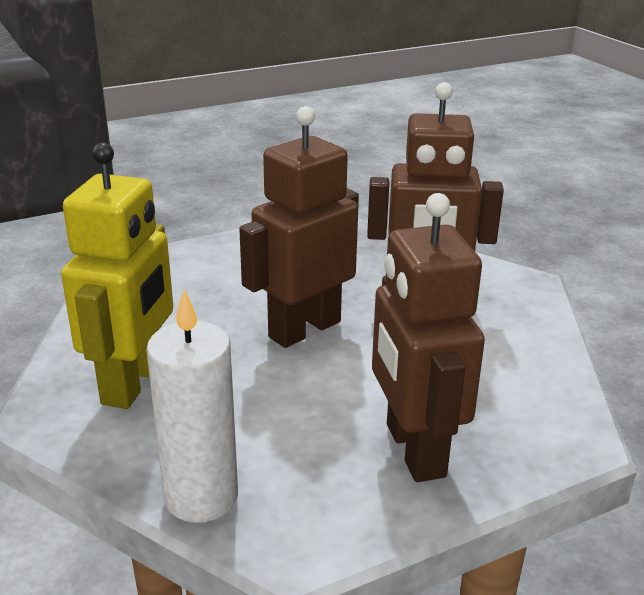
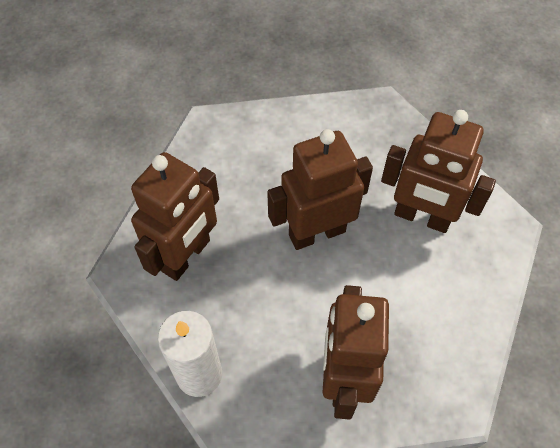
camera: 20 degrees right, 30 degrees up
yellow robot [61,142,173,409] -> brown robot [131,152,219,281]

